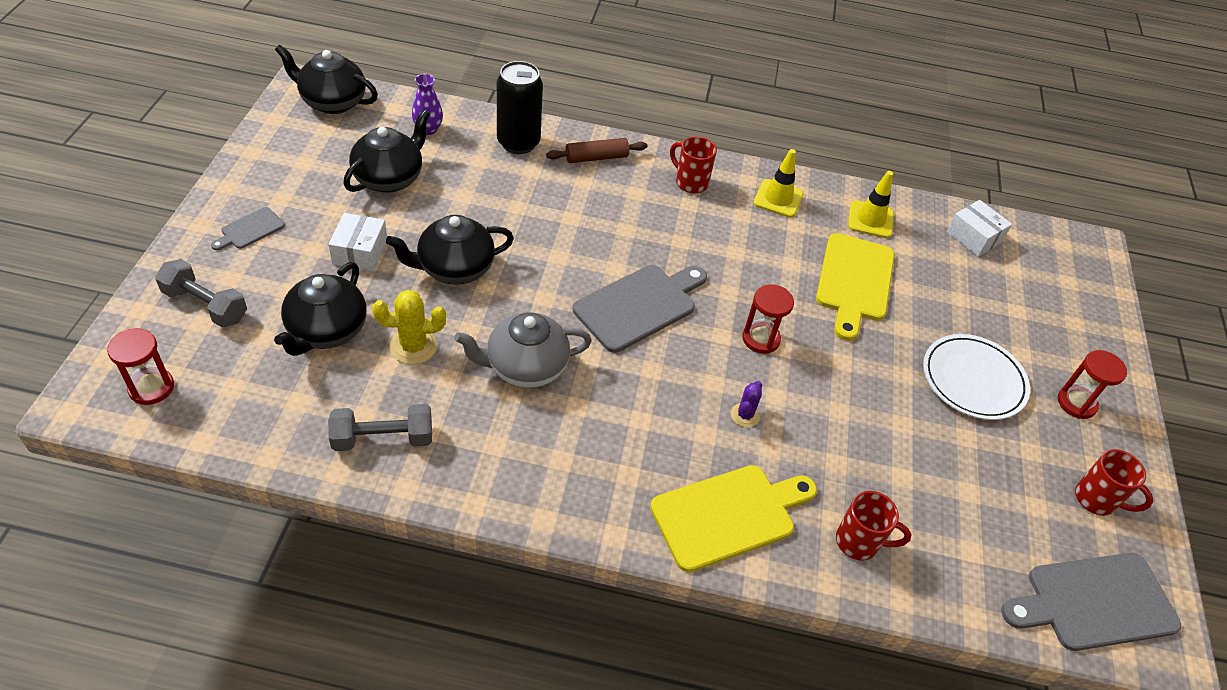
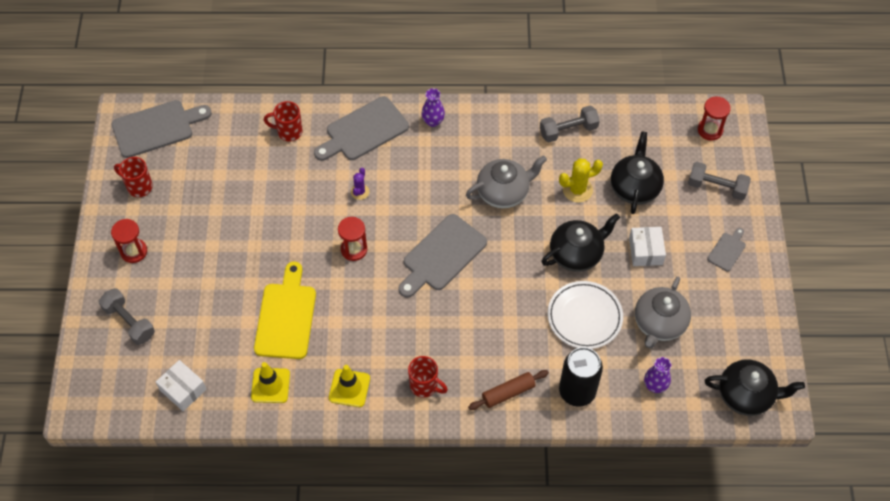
camera: 175 degrees right, 10 degrees up
black teapot [343,110,430,193] -> grey teapot [635,277,691,349]
yellow cutting board [650,465,817,572] -> grey cutting board [314,96,409,161]
white plate [923,334,1030,420] -> white plate moved to [547,281,623,349]
none -> grey dumbbell [99,288,155,345]
none -> purple vase [421,88,445,127]

